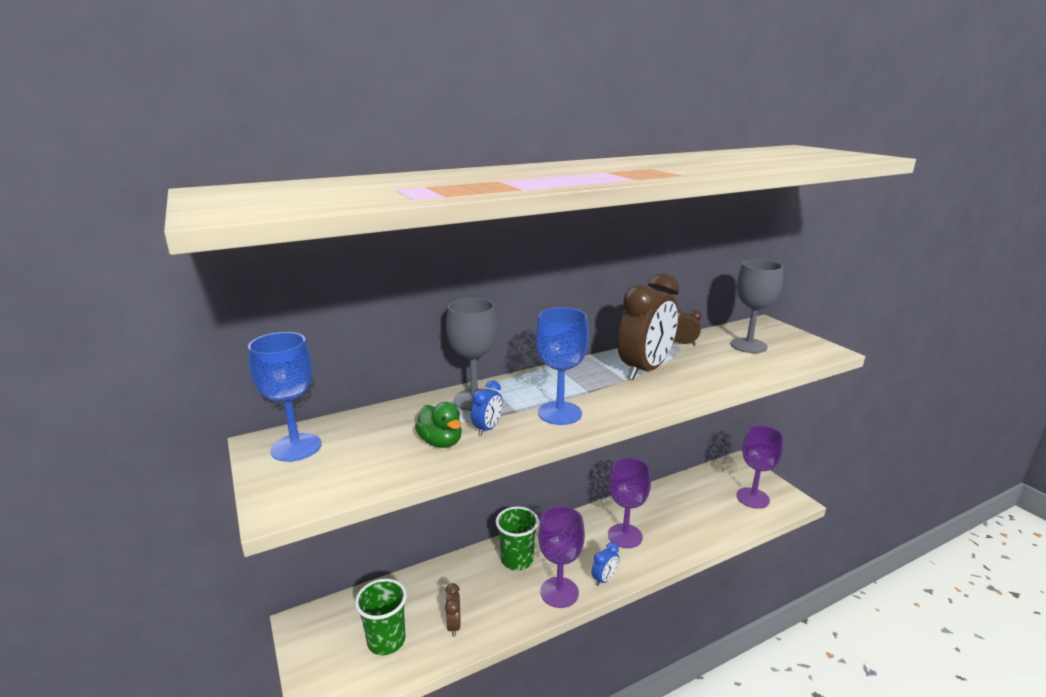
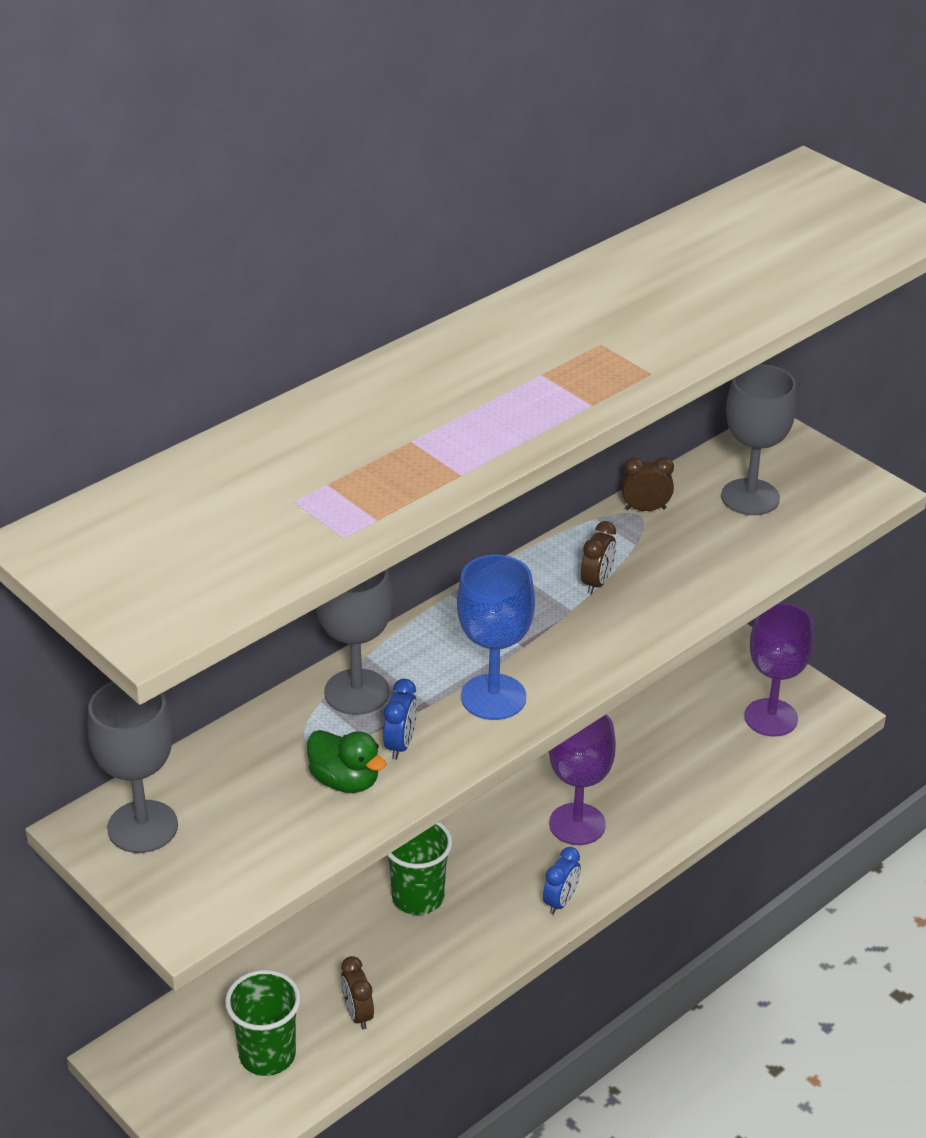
camera: 15 degrees left, 15 degrees up
blue goblet [248,332,321,462] -> grey goblet [87,682,178,853]
purple goblet [538,506,585,608] -> none
brown clock [617,273,679,380] -> brown clock [581,521,616,594], size x0.43

